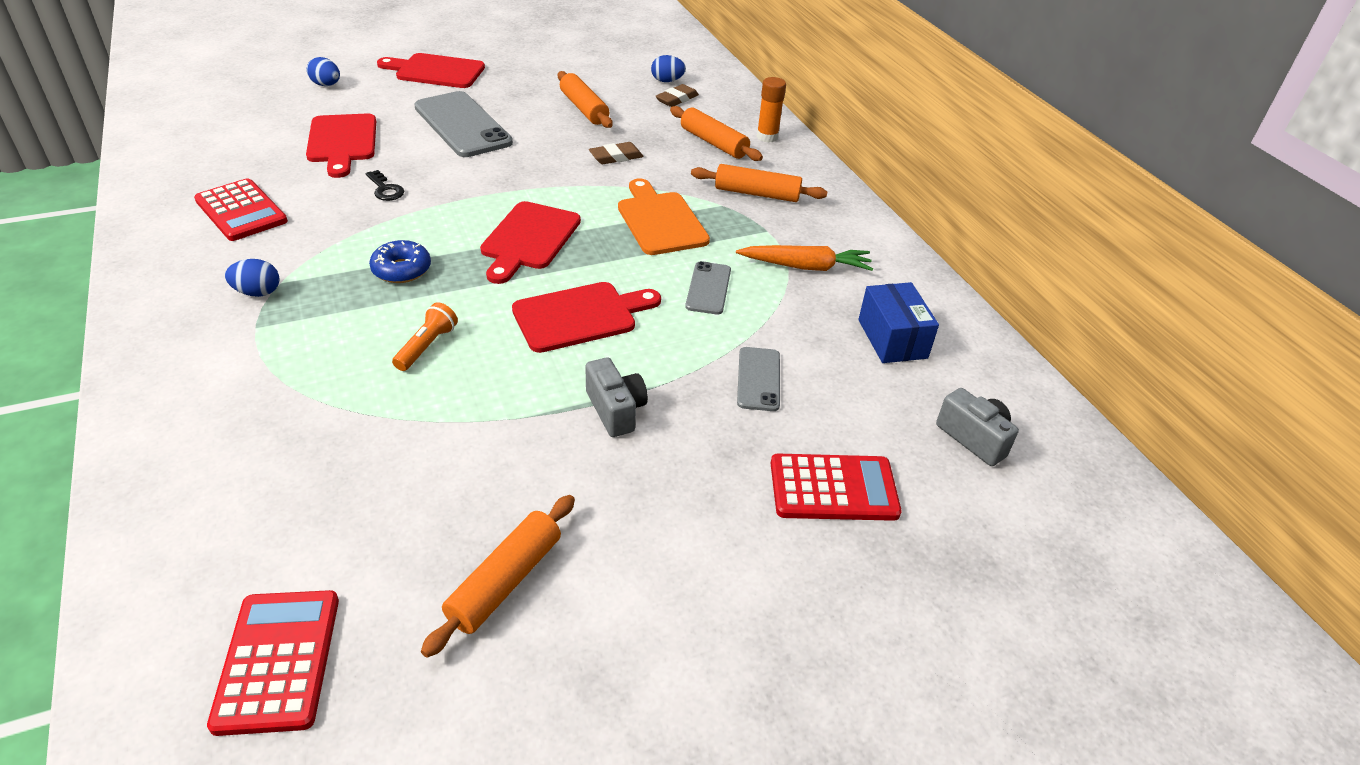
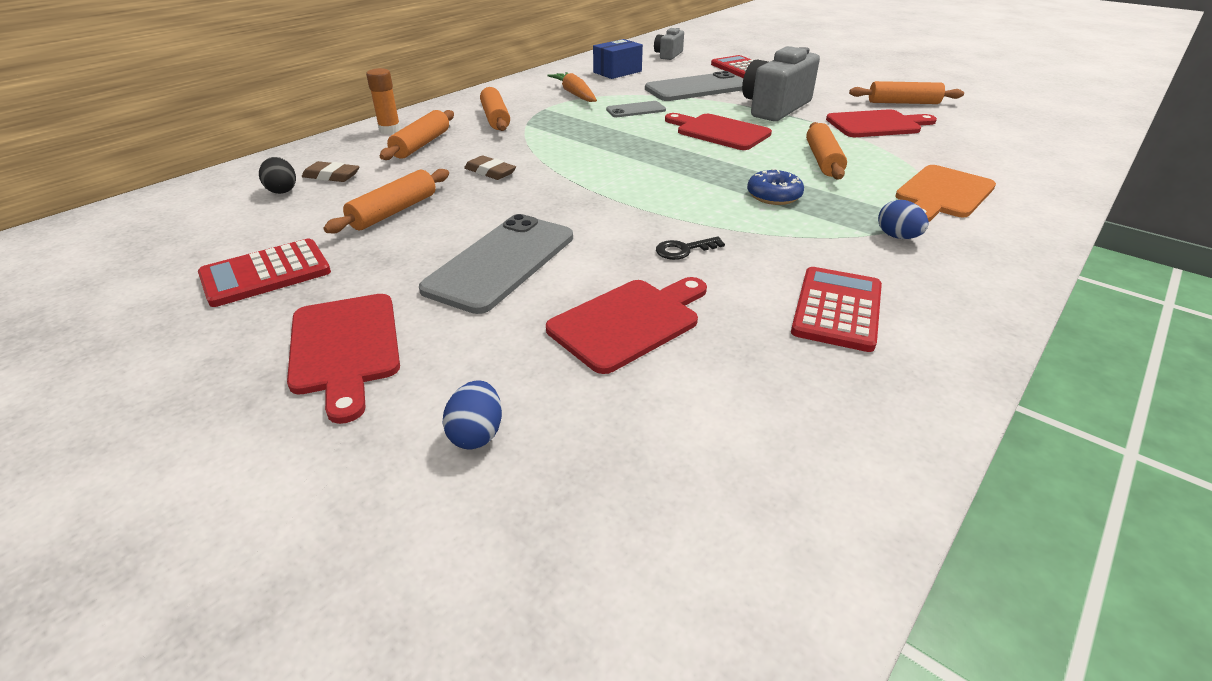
camera: 115 degrees left, 5 degrees down
red calculator [207,590,339,736] -> red calculator moved to [198,239,331,307]
black key [366,170,404,201] -> black key turned 135 degrees counterclockwise [656,237,725,260]
orange flashlight [392,302,458,371] -> orange rolling pin [806,122,847,180]
red cutting board [480,201,581,284] -> red cutting board moved to [826,109,937,137]
grey camera [585,357,648,437] -> grey camera [742,46,820,121], size x1.84
orange cutting board [618,178,710,255] -> orange cutting board moved to [895,165,996,222]
blue egg [651,55,686,82] -> black egg [259,157,296,194]
grey phone [737,347,780,411] -> grey phone [645,71,743,101], size x1.91

